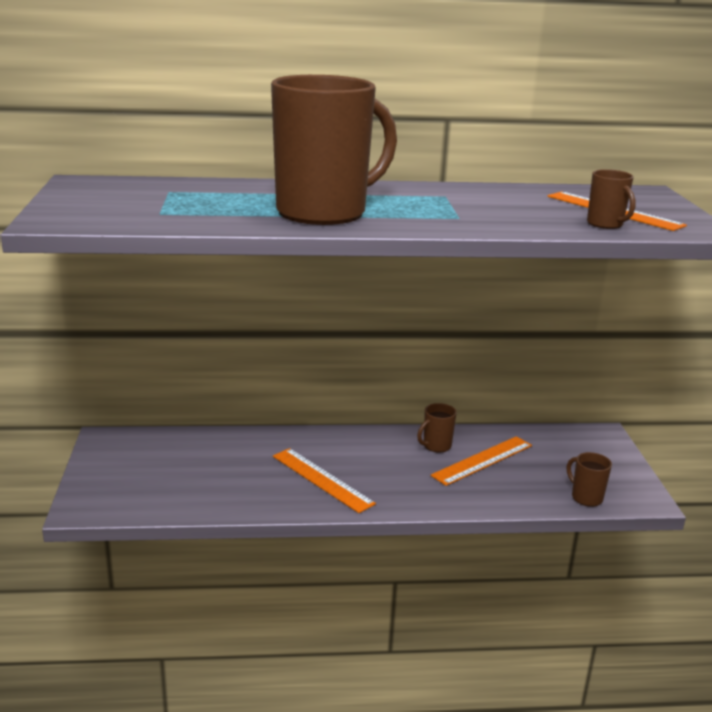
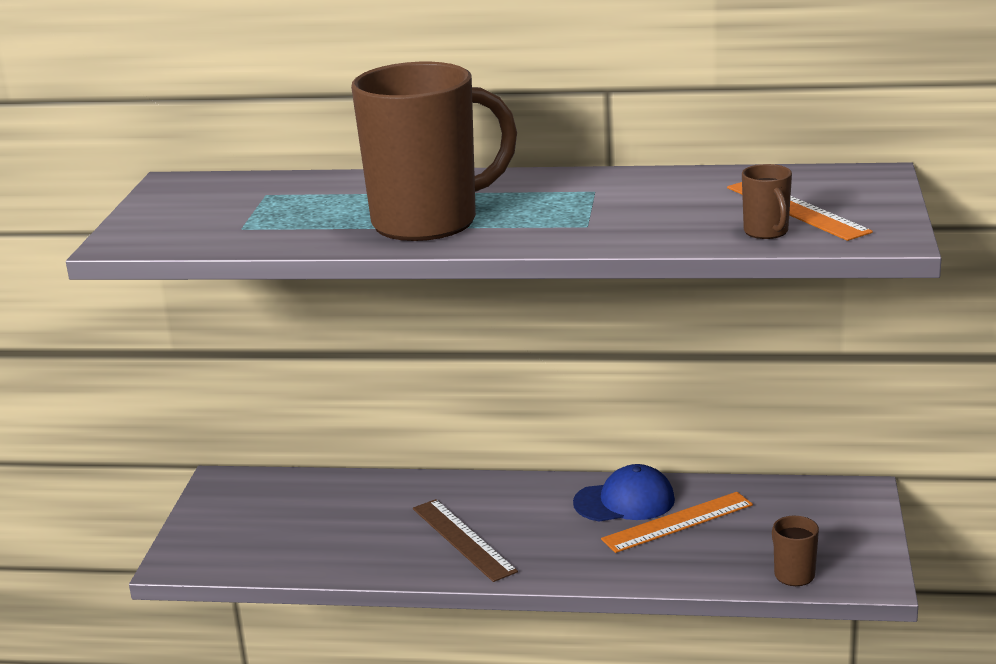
camera: 15 degrees right, 0 degrees up
orange ruler [273,448,376,513] -> brown ruler [413,499,518,582]
brown mug [417,403,457,453] -> blue cap [573,464,675,521]

